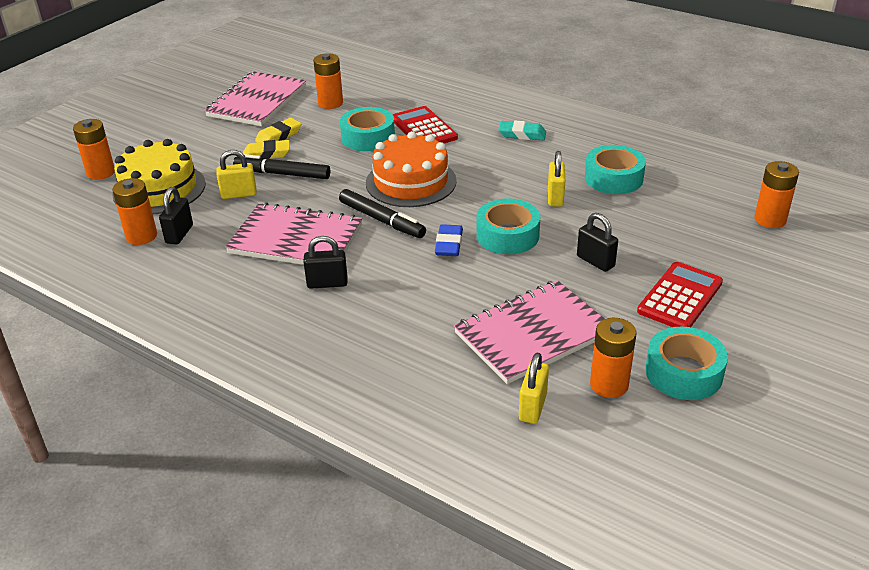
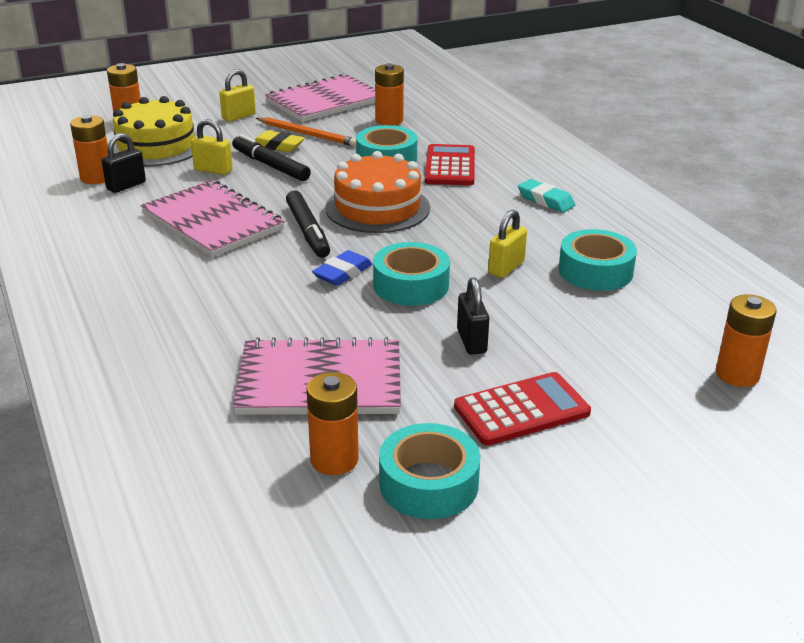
camera: 30 degrees right, 5 degrees down
yellow eraser [255,118,301,143] -> orange pencil [256,117,356,147]
black padlock [303,236,348,289] -> none
yellow padlock [519,353,549,424] -> yellow padlock moved to [219,69,256,122]

